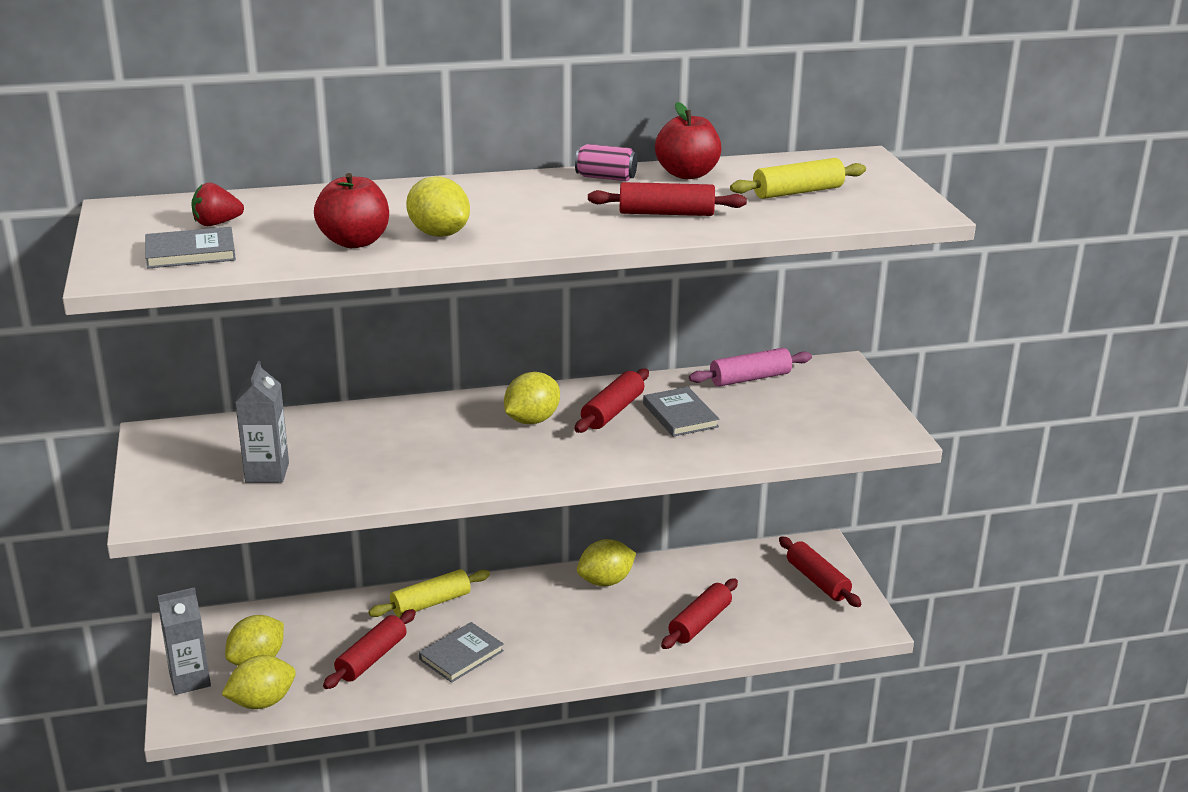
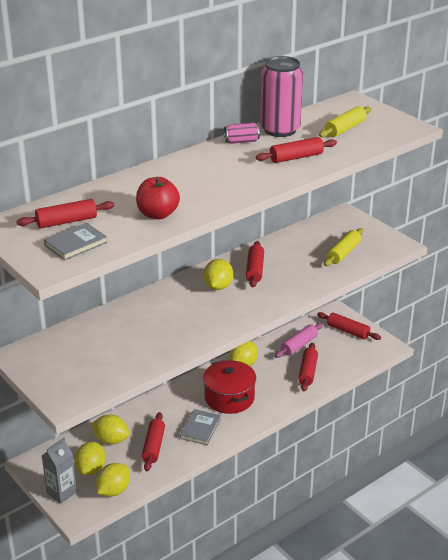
camera: 25 degrees left, 5 degrees up
red strawberry [191,183,244,226] -> red rolling pin [16,199,114,228]
grey carton [235,361,289,483] -> none
yellow rolling pin [368,569,490,617] -> yellow rolling pin moved to [324,228,363,266]
yellow lemon [406,176,470,237] -> yellow lemon moved to [91,415,130,444]
grey book [643,387,719,437] -> none
red apple [655,102,721,179] -> pink can [260,56,303,137]
pink rolling pin [689,348,812,387] -> pink rolling pin moved to [275,323,323,358]
none -> red pot [203,360,256,414]

